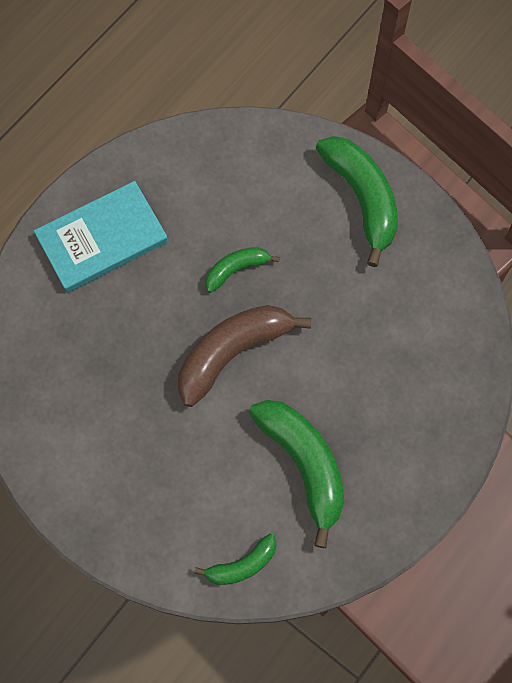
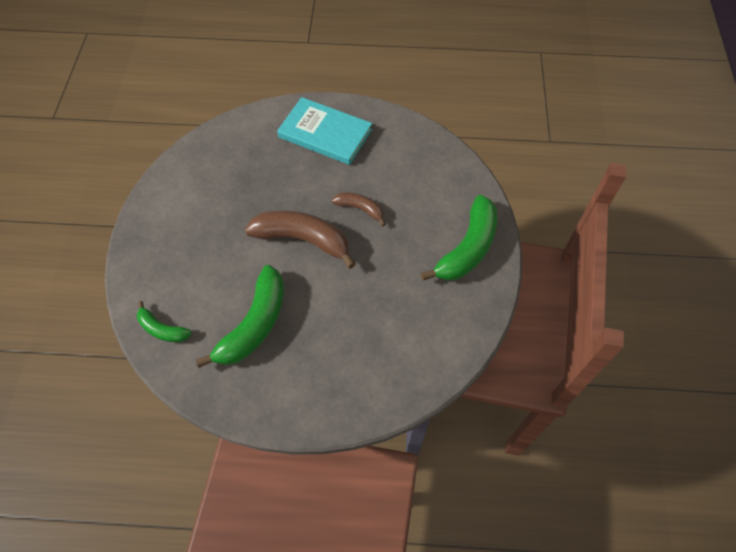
camera: 55 degrees right, 10 degrees down
green banana [205,247,280,293] -> brown banana [332,192,386,227]

